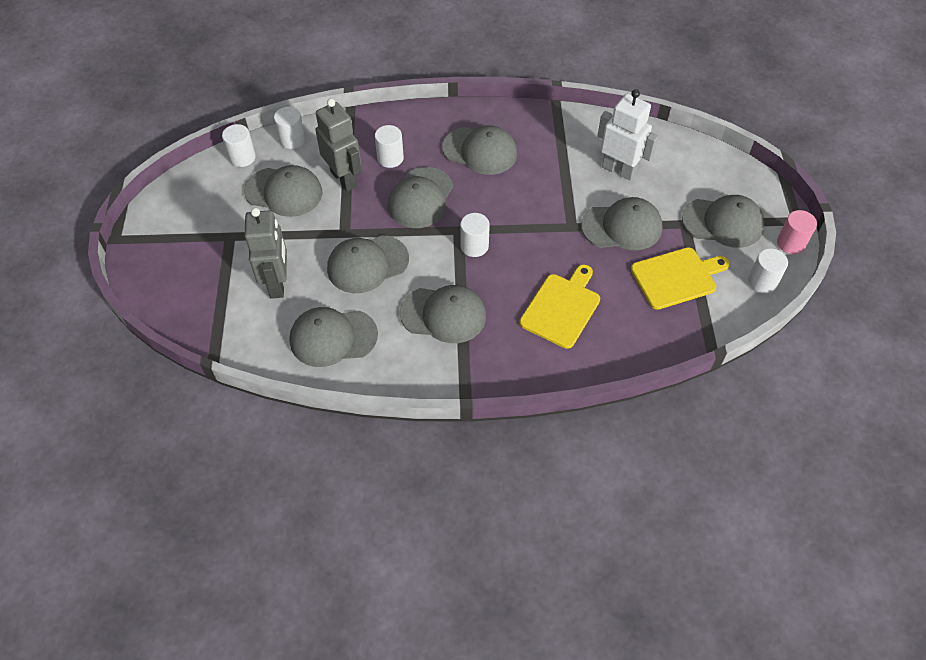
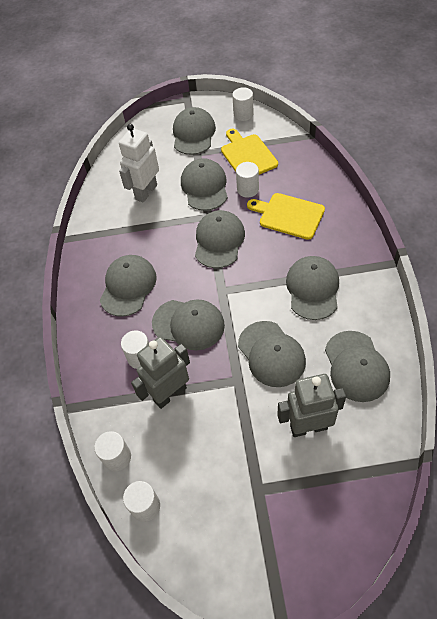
camera: 90 degrees left, 0 degrees up
grey cap [244,165,322,217] -> grey cap moved to [195,210,245,268]
white cylinder [460,213,490,257] -> white cylinder moved to [236,162,259,198]
pink cylinder [777,210,817,254] -> none

